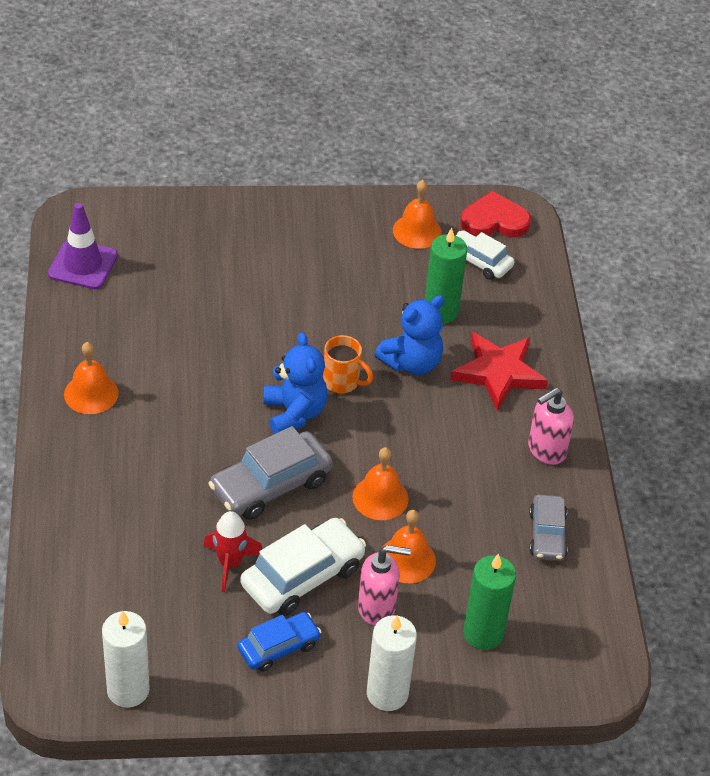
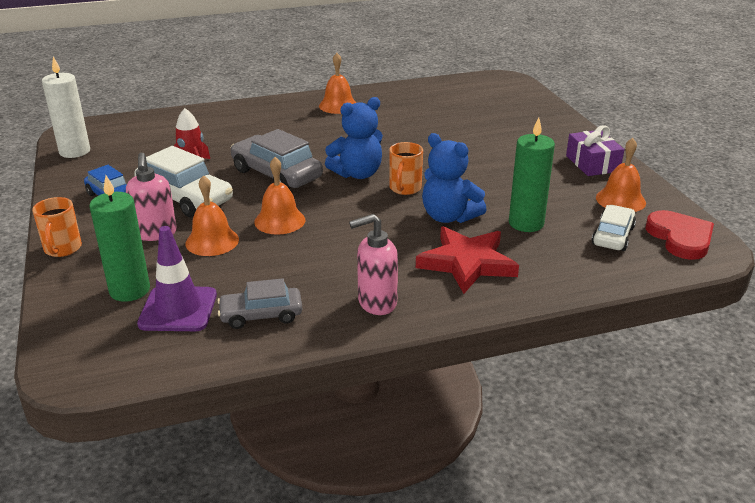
camera: 80 degrees right, 15 degrees down
purple traffic cone [48,203,118,289] -> purple traffic cone moved to [137,226,217,331]
white candle [367,615,417,711] -> orange mug [32,197,82,257]
pink soap dispenser [528,388,574,465] -> pink soap dispenser turned 60 degrees counterclockwise [349,214,398,315]
none -> purple gift [566,126,624,176]

